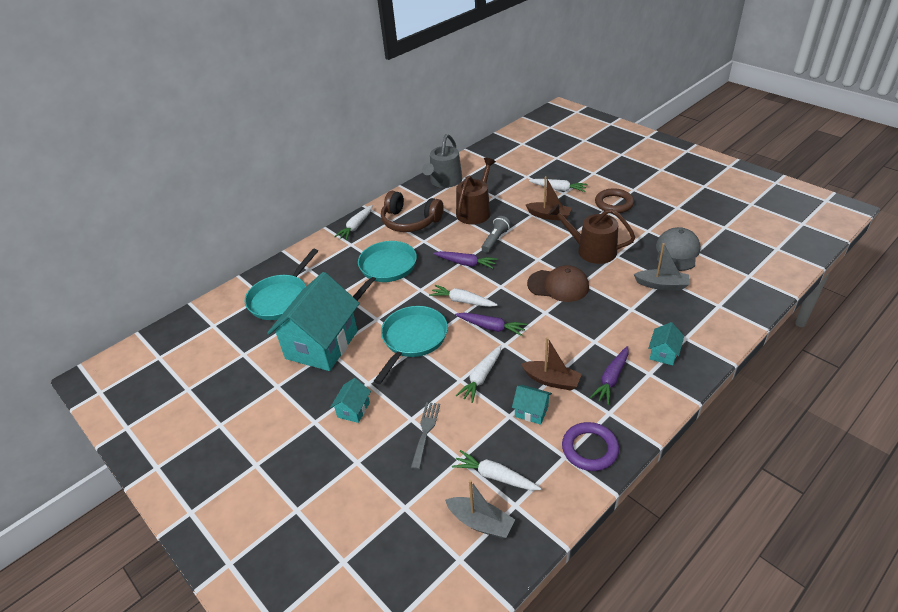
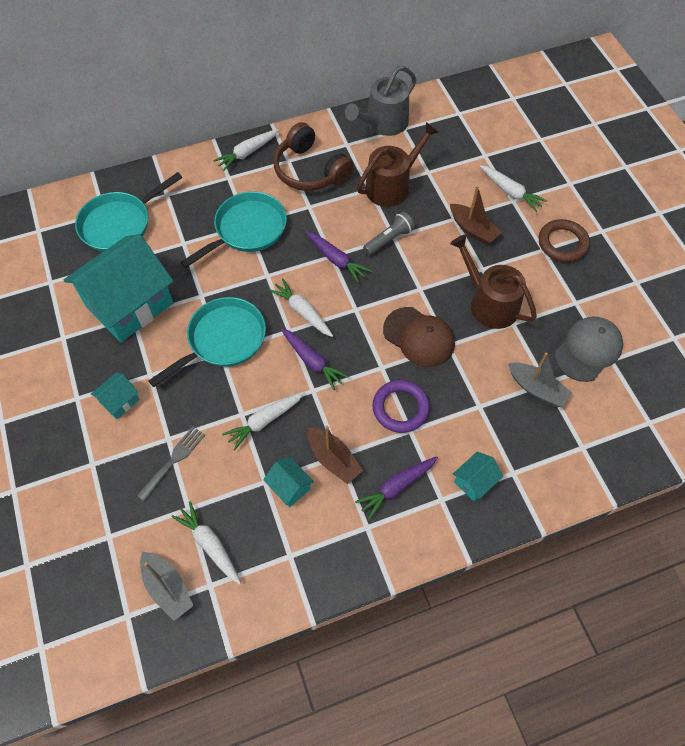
camera: 20 degrees right, 20 degrees up
purple ring [562,422,619,471] -> purple ring moved to [372,380,430,433]

